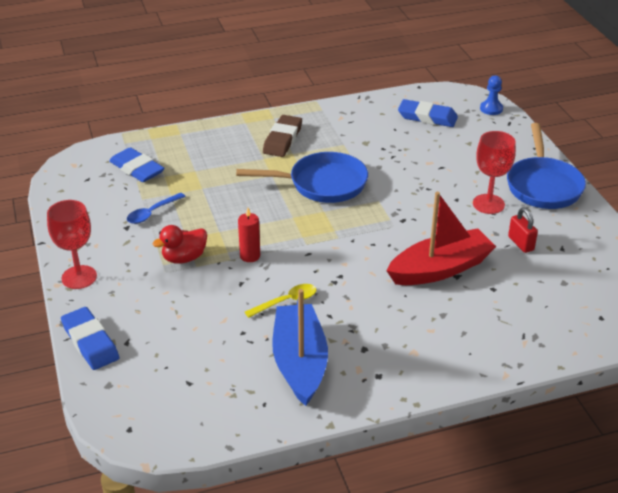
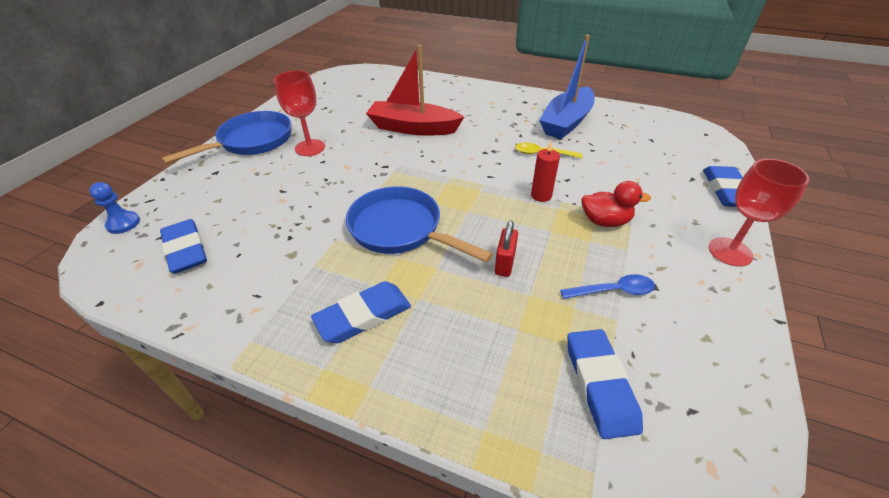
camera: 140 degrees left, 5 degrees up
brown eraser [263,115,302,157] -> blue eraser [311,281,411,343]
red padlock [508,207,538,253] -> red padlock moved to [495,220,518,277]

